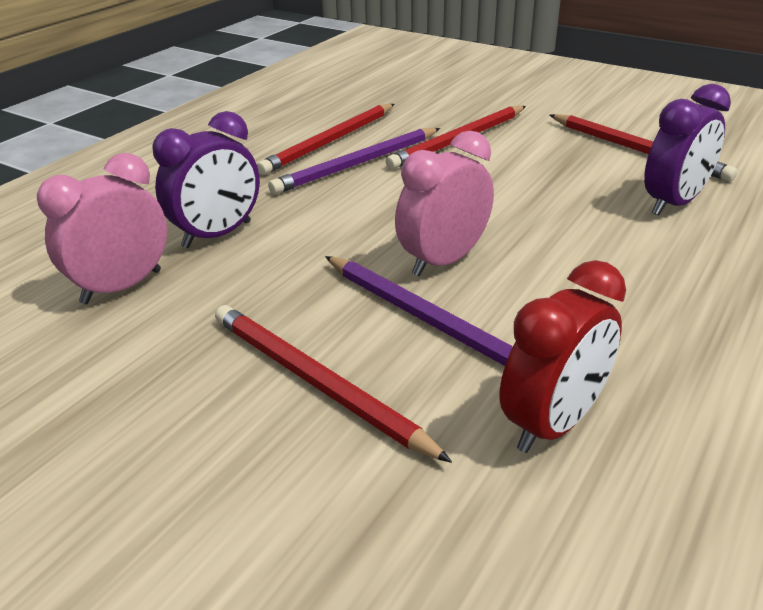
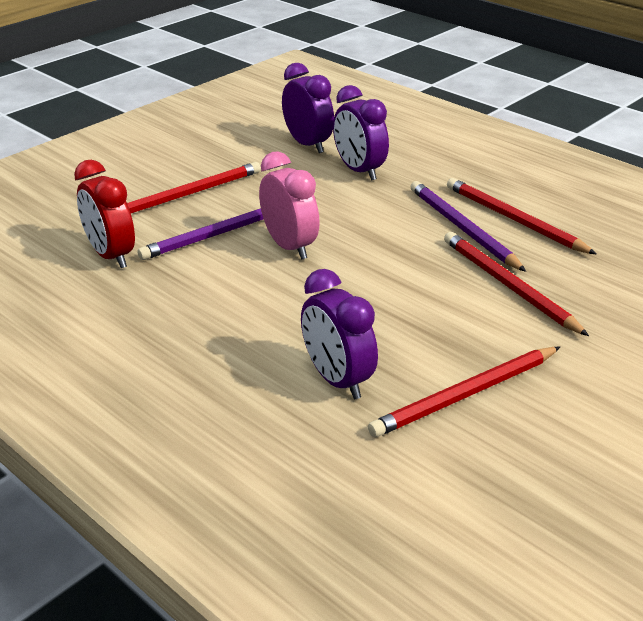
camera: 100 degrees right, 0 degrees up
pink clock [37,153,167,304] -> purple clock [282,63,334,153]

